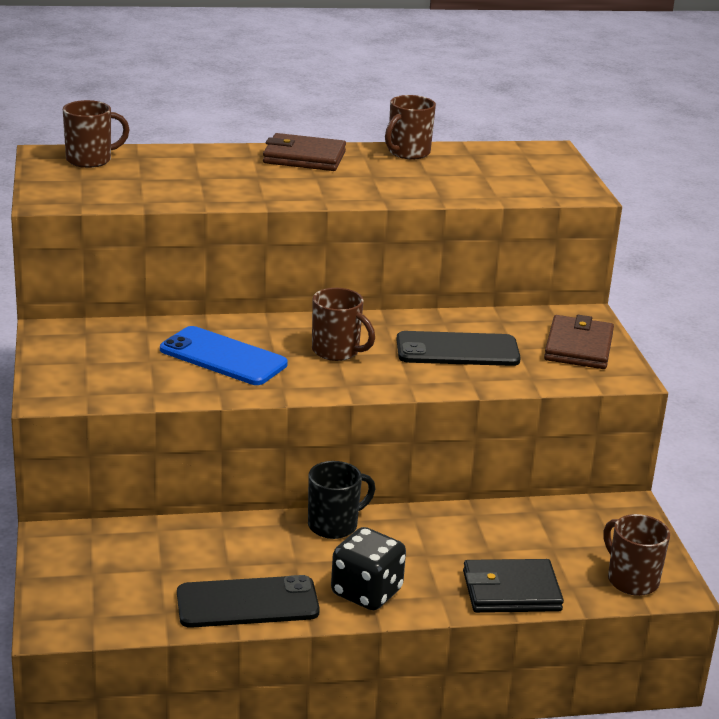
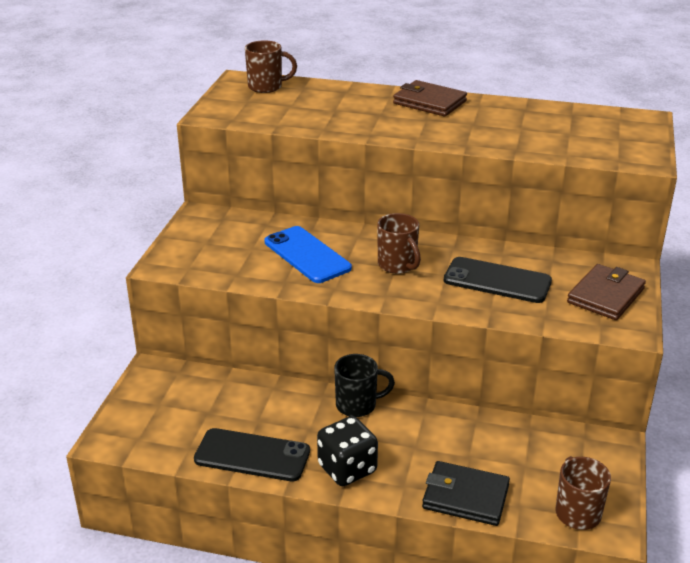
camera: 25 degrees right, 5 degrees up
brown mug [385,95,436,159] -> none

